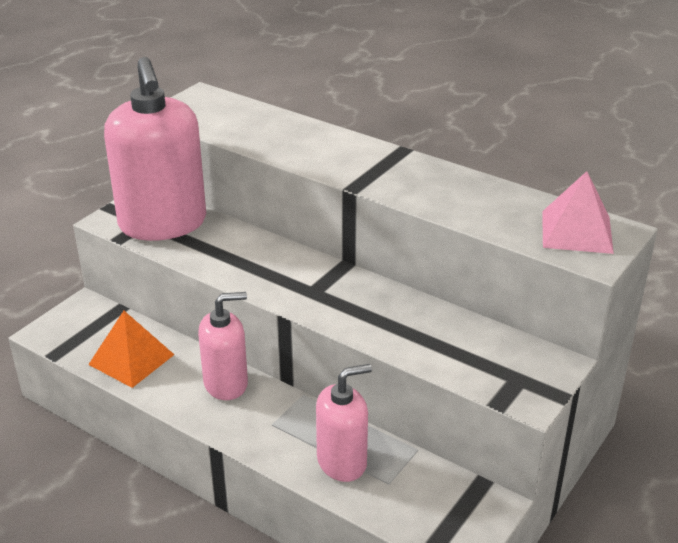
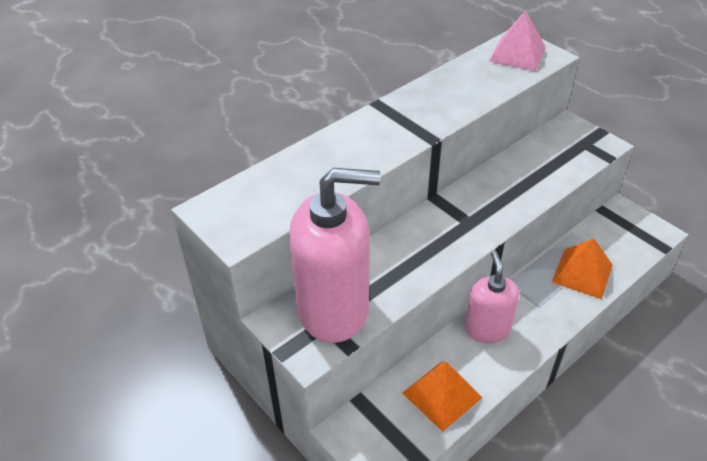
camera: 75 degrees left, 10 degrees up
pink soap dispenser [316,364,372,482] -> orange pyramid [552,238,613,299]

